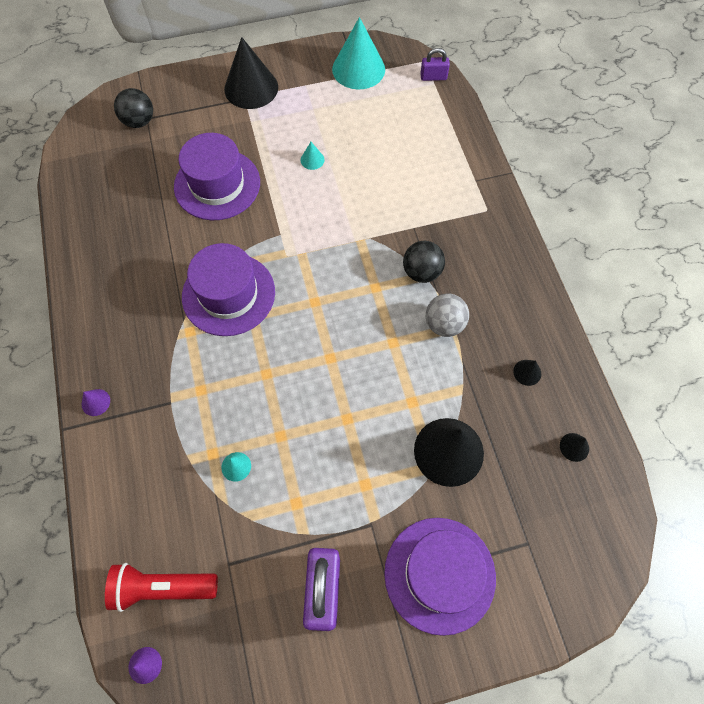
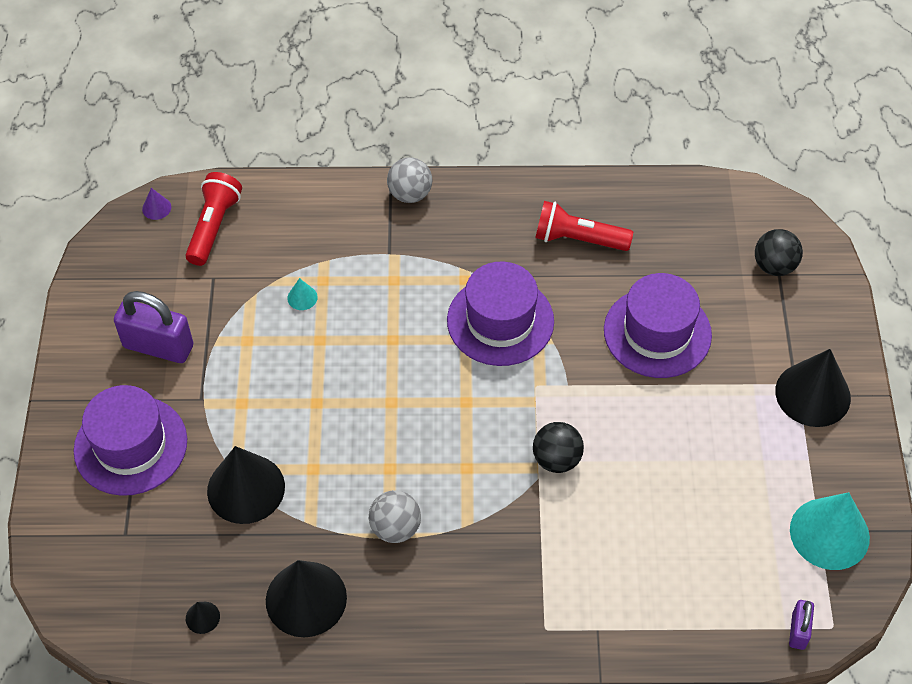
camera: 105 degrees right, 10 degrees down
purple cone [82,389,110,416] -> grey ball [387,157,432,203]
turquoise cone [301,142,325,170] -> none
black ball [403,241,445,283] -> black ball moved to [533,422,584,473]
black cone [513,360,541,386] -> black cone [266,560,347,637], size x2.37
none -> red flashlight [535,201,633,251]

